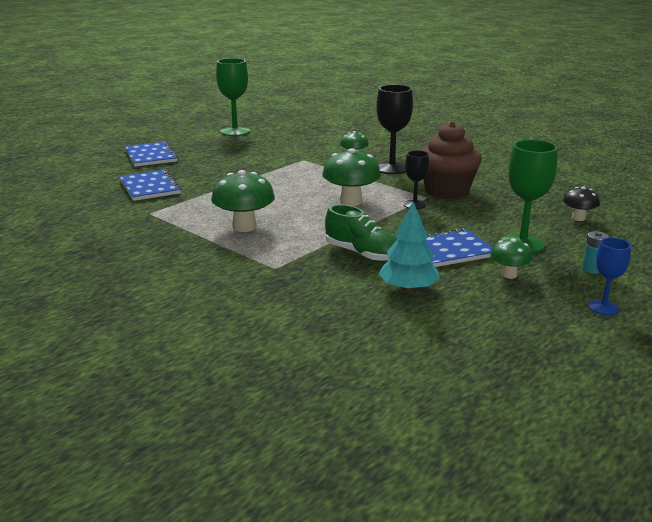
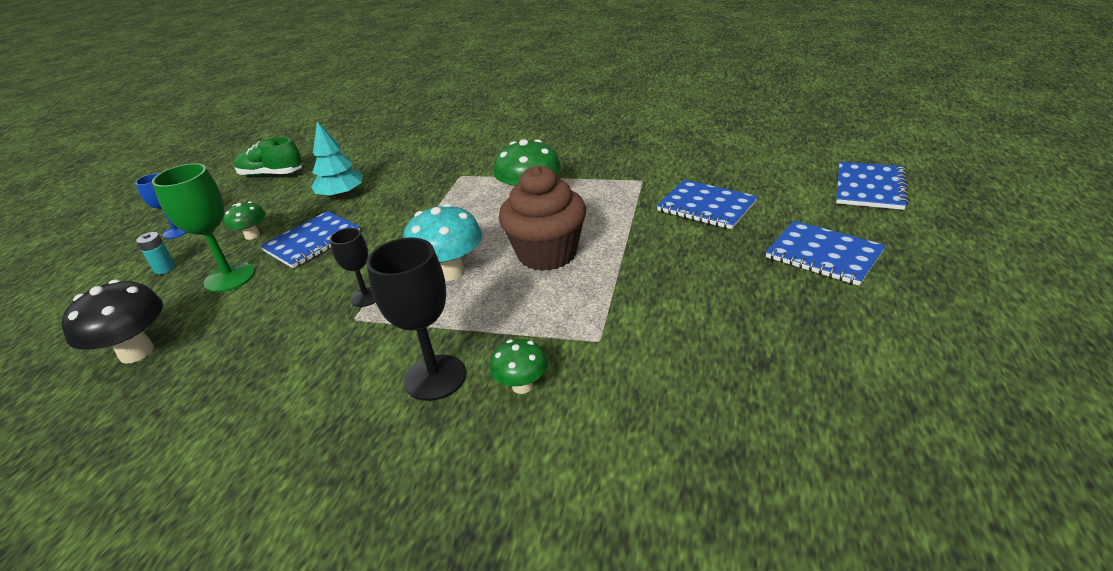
camera: 155 degrees right, 10 degrees up
green goblet [216,58,250,136] -> none
green mushroom [322,148,381,206] -> turquoise mushroom [403,204,482,281]
green shoe [325,204,396,262] -> green shoe moved to [234,137,302,176]
brown cupcake [420,121,482,199] -> brown cupcake moved to [499,165,586,271]
black mushroom [563,186,600,221] -> black mushroom [61,279,163,364], size x1.73
none -> blue notebook [836,162,909,210]

